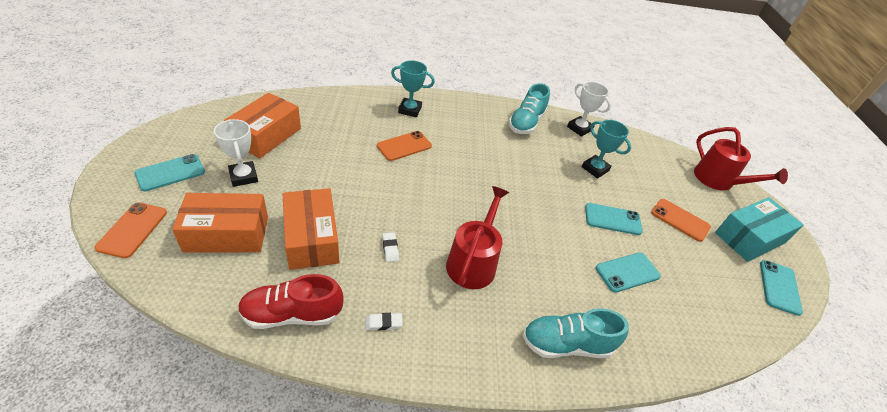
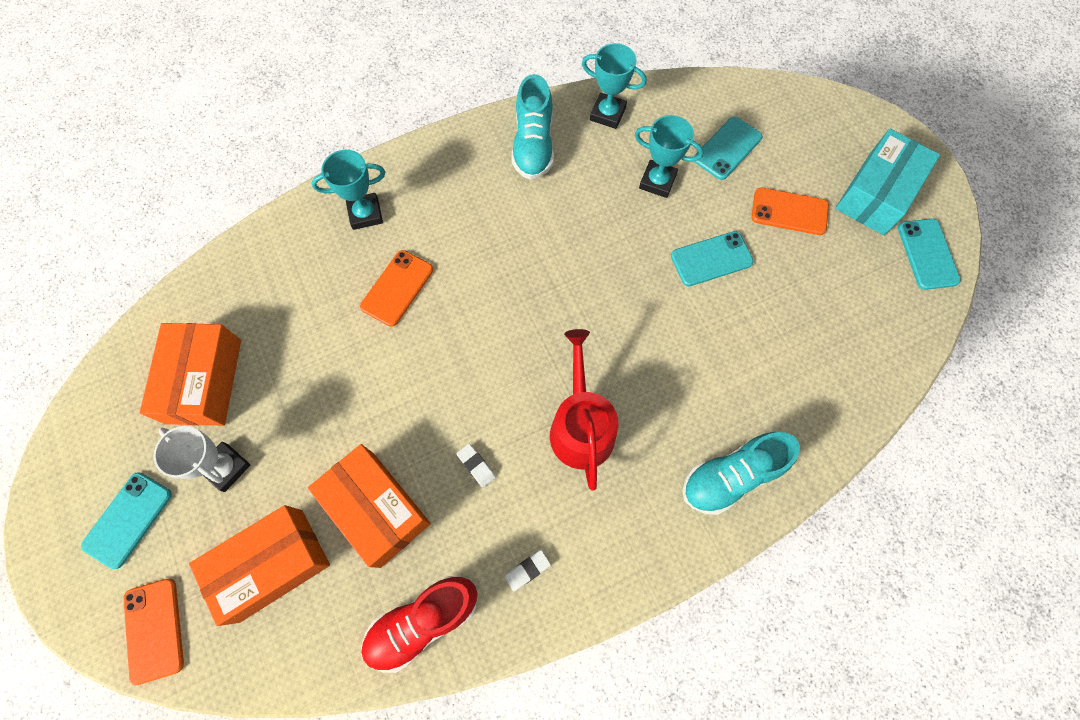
camera: 20 degrees left, 25 degrees up
white trophy [567,82,611,137] -> turquoise trophy [582,43,647,129]
turquoise phone [596,253,661,293] -> turquoise phone moved to [694,117,762,180]
red watering can [694,127,788,191] -> none

